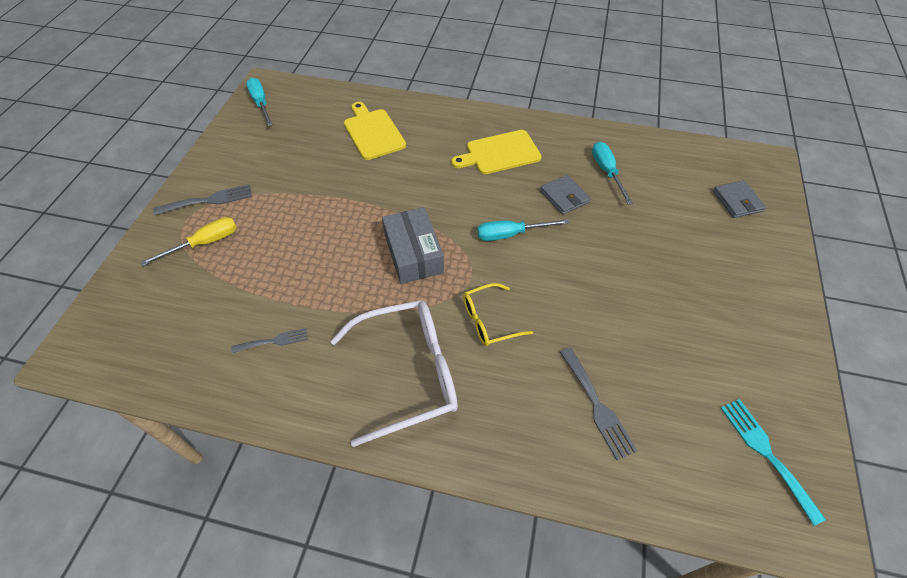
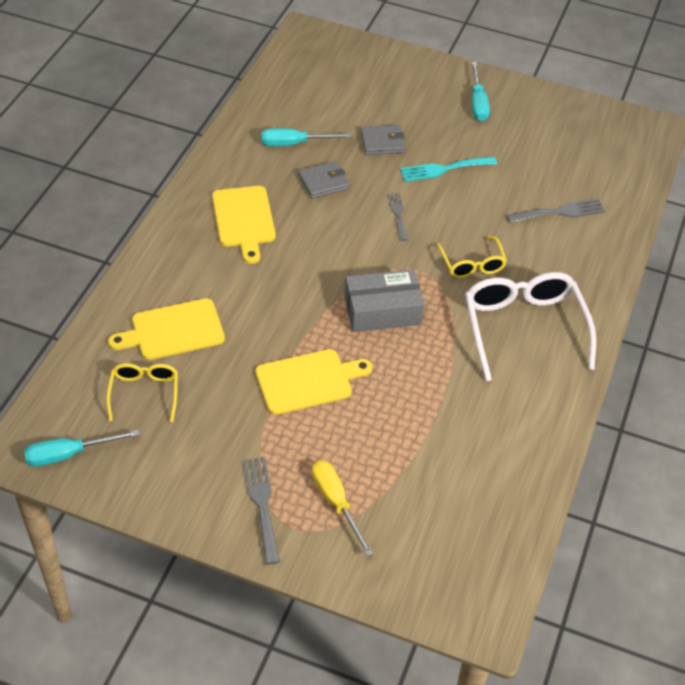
camera: 85 degrees left, 5 degrees down
grey fork [231,328,308,353] -> grey fork moved to [388,193,408,241]
turquoise screwdriver [477,219,569,241] -> turquoise screwdriver moved to [472,61,490,121]
grey wallet [713,180,766,218] -> grey wallet moved to [361,125,406,155]
turquoise fork [721,399,826,526] -> turquoise fork moved to [400,157,497,182]
none -> yellow glasses [106,363,178,422]
none -> yellow cutting board [256,349,373,415]

